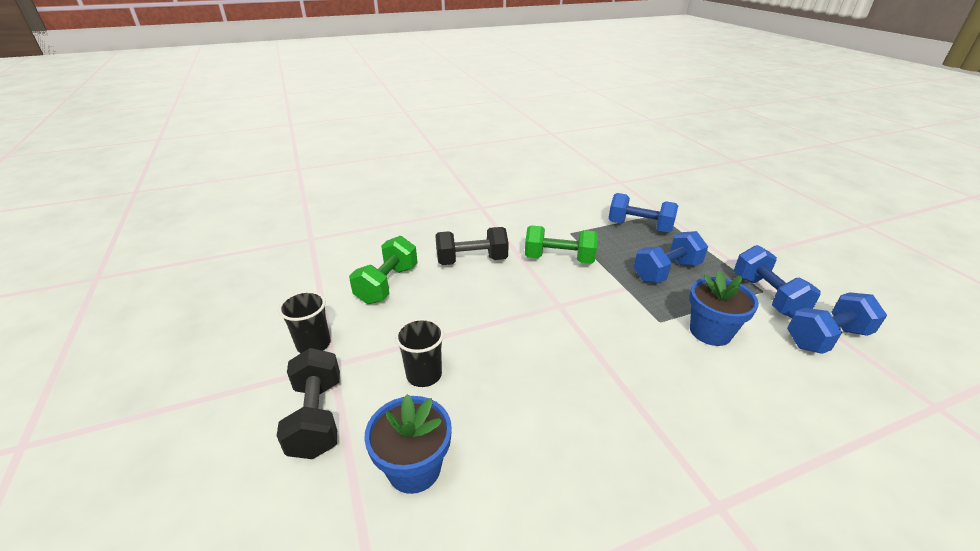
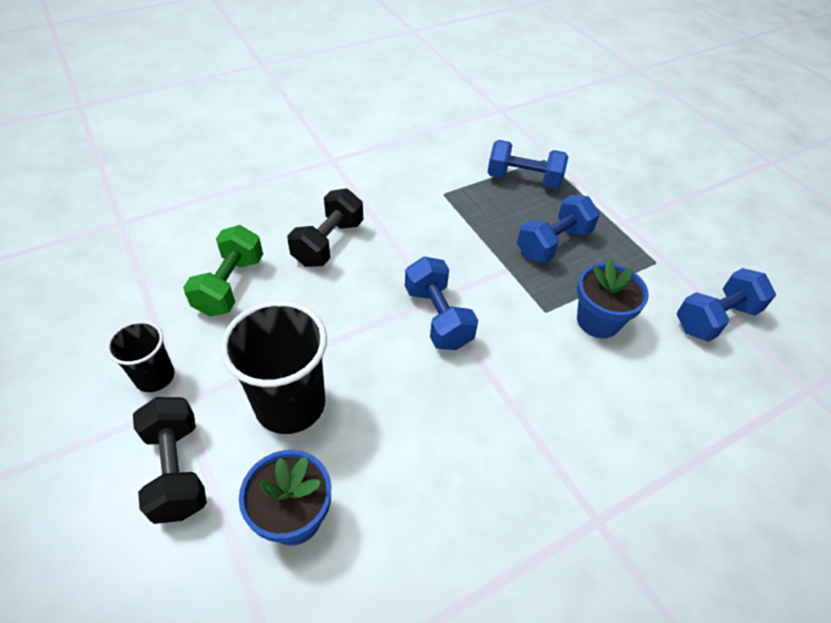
camera: 10 degrees left, 15 degrees up
black cup [395,318,444,387] -> black cup [220,301,327,434], size x1.77
black dumbbell [435,227,509,265] -> black dumbbell turned 45 degrees counterclockwise [287,188,363,267]
green dumbbell [525,225,598,264] -> none
blue dumbbell [734,245,821,318] -> blue dumbbell moved to [405,256,478,350]

